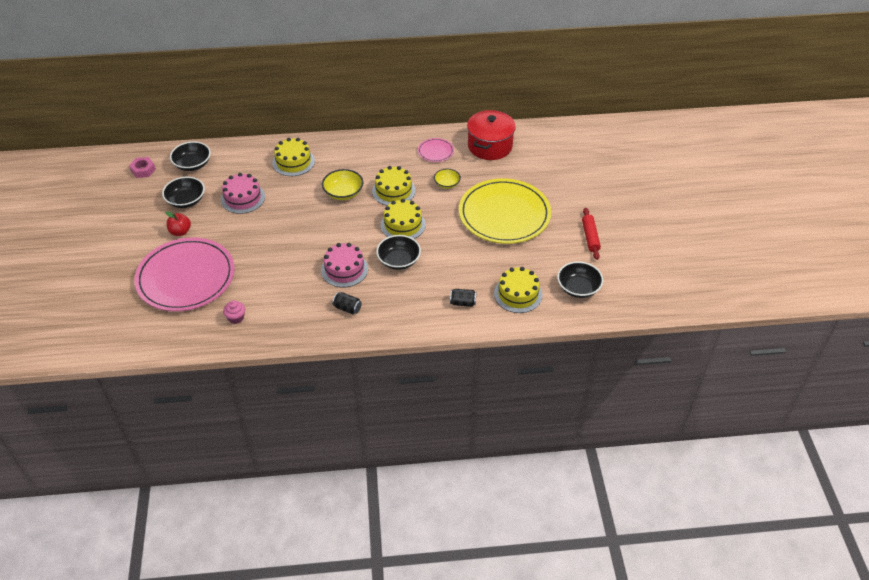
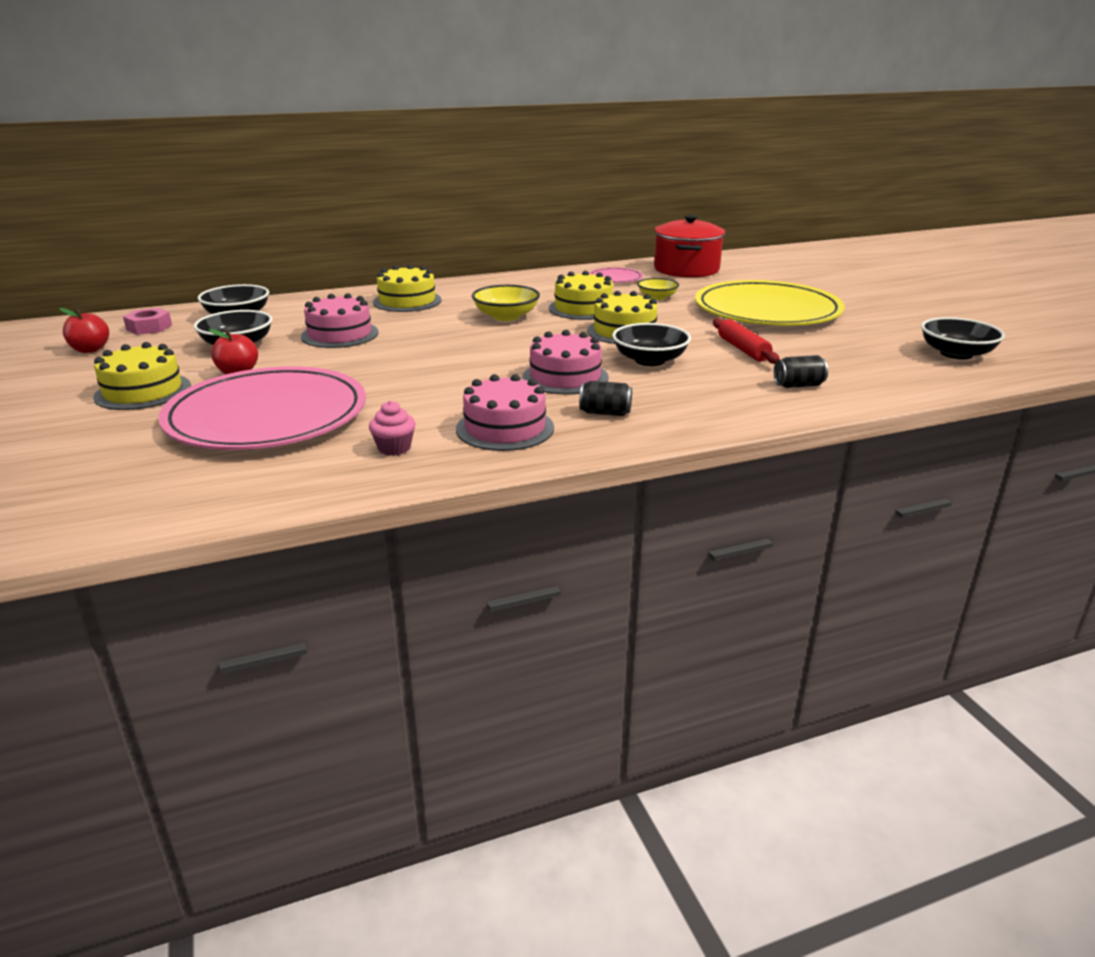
camera: 15 degrees left, 20 degrees down
yellow cake [494,267,542,313] -> yellow cake moved to [93,342,191,410]
red rolling pin [582,208,601,260] -> red rolling pin moved to [713,318,780,364]
none -> red apple [59,308,109,353]
none -> pink cake [456,374,554,451]

